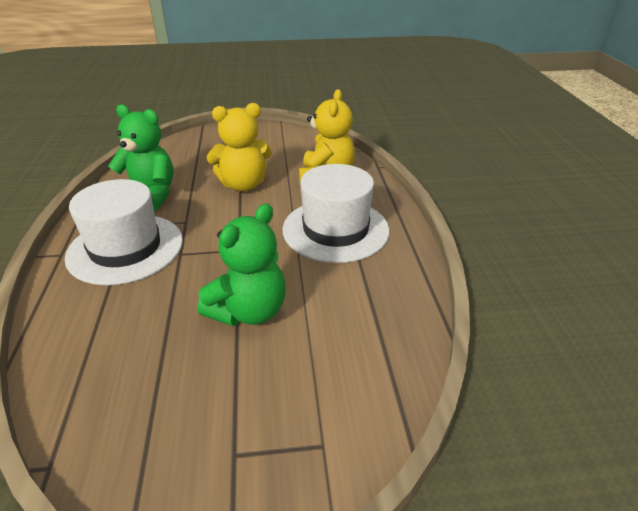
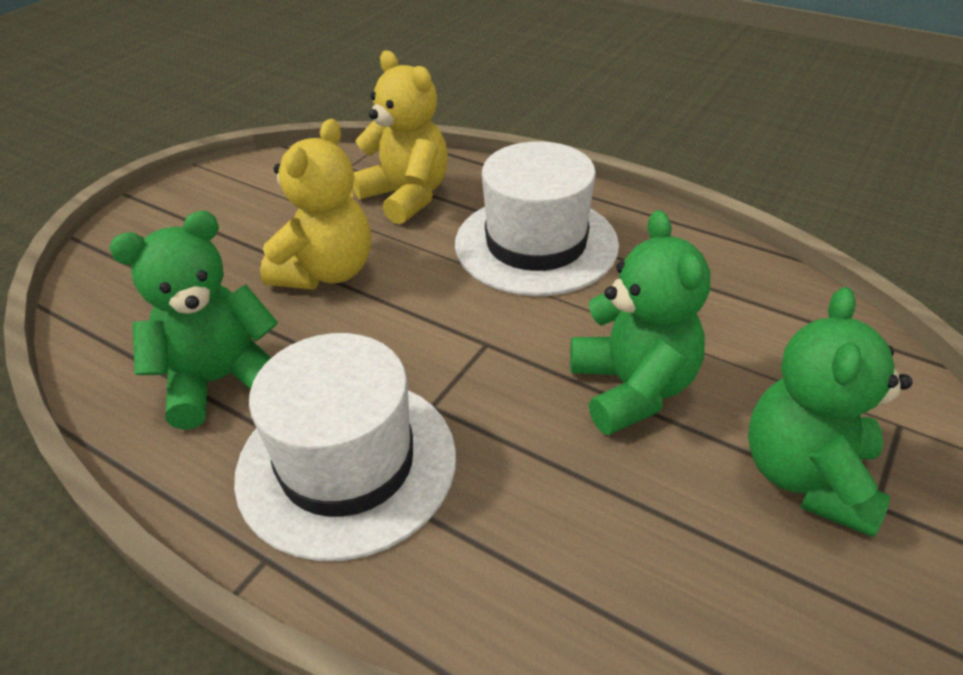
camera: 50 degrees left, 5 degrees up
none -> green teddy bear [748,287,913,537]

